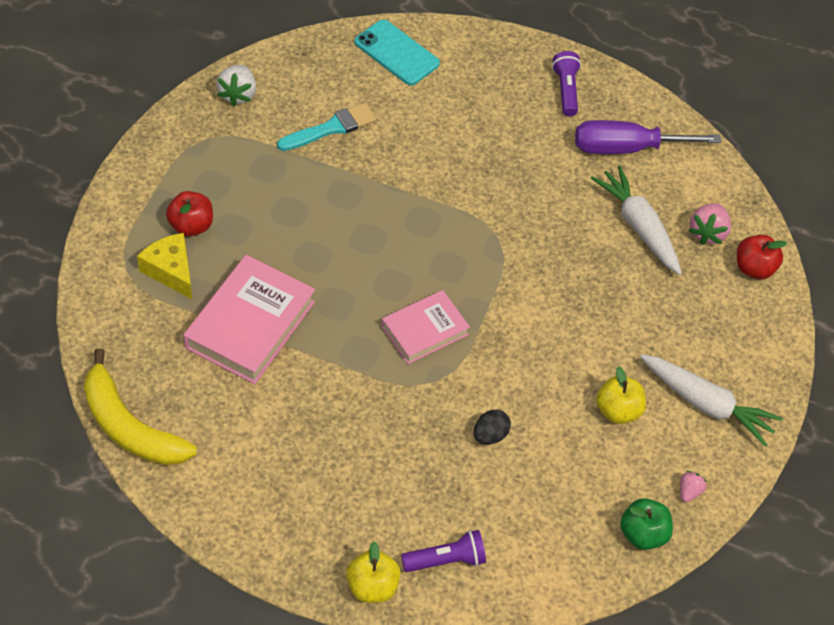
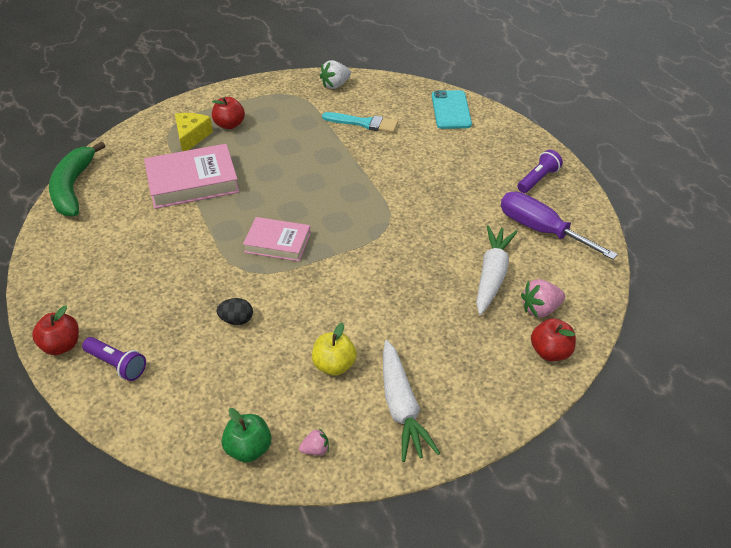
camera: 50 degrees right, 10 degrees down
yellow banana [84,348,197,465] -> green banana [49,141,105,216]
yellow apple [346,541,401,603] -> red apple [32,306,79,355]

